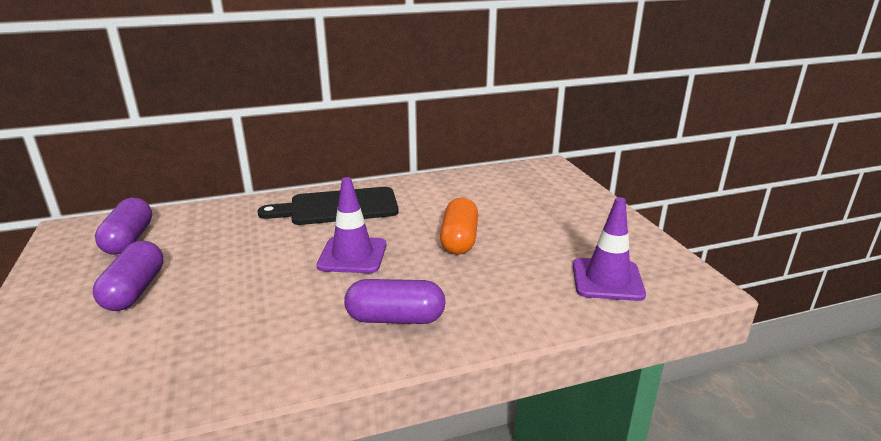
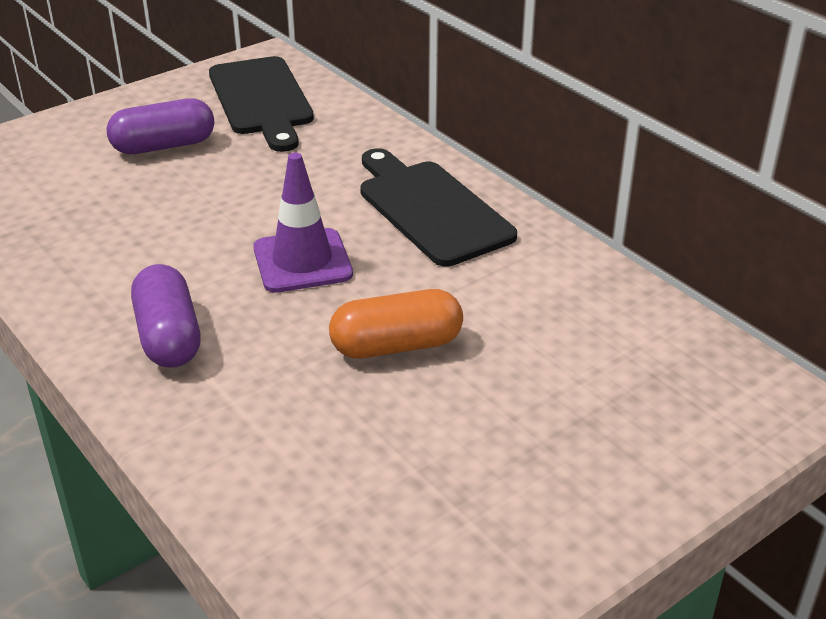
camera: 70 degrees right, 10 degrees up
purple capsule [95,198,152,255] -> black cutting board [209,56,314,152]
purple traffic cone [573,197,646,301] -> none

